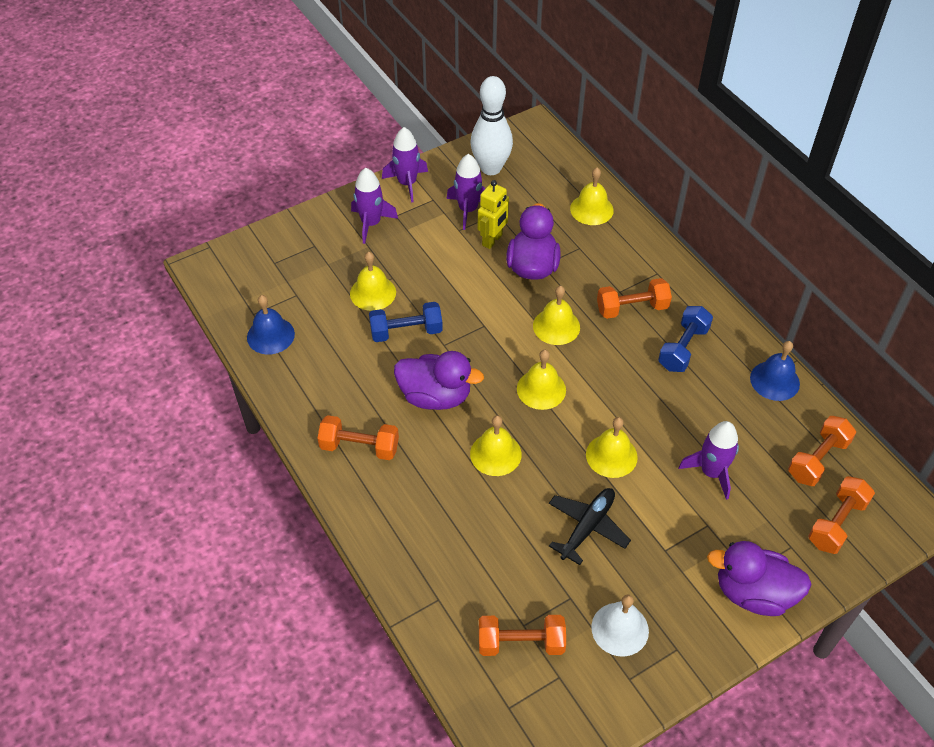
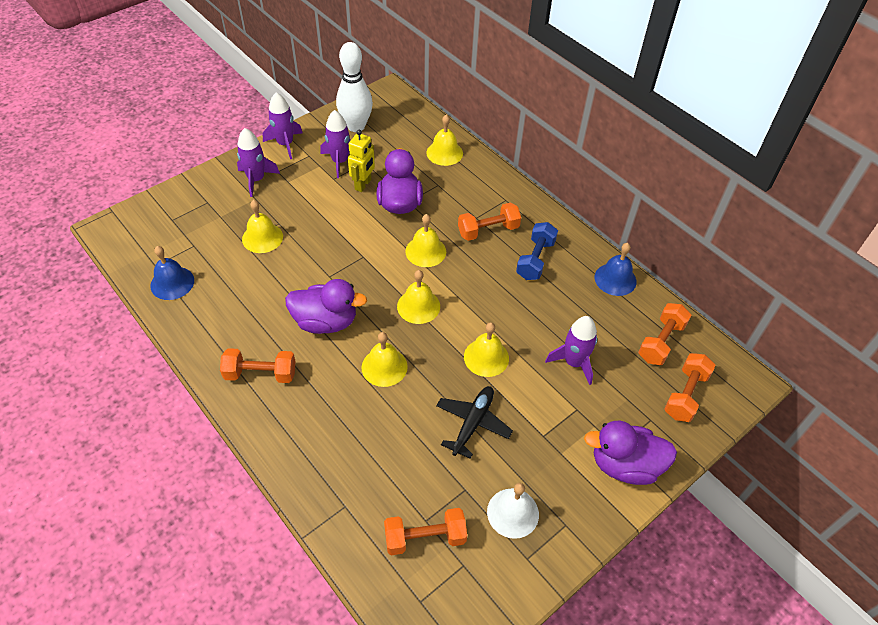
camera: 10 degrees left, 0 degrees up
blue dumbbell [369,302,443,342] -> none

